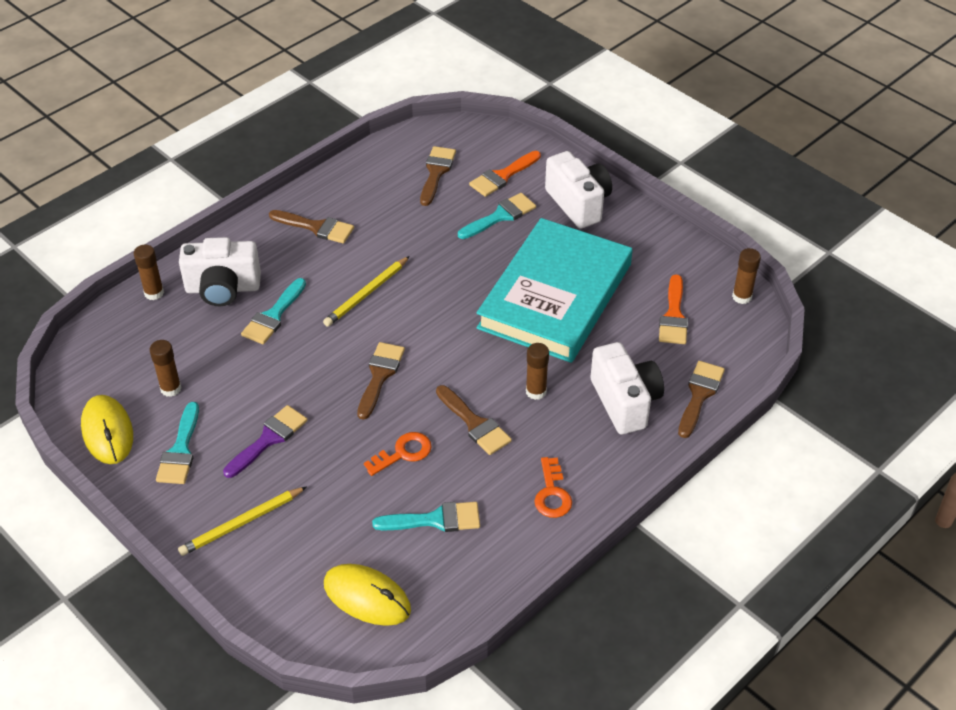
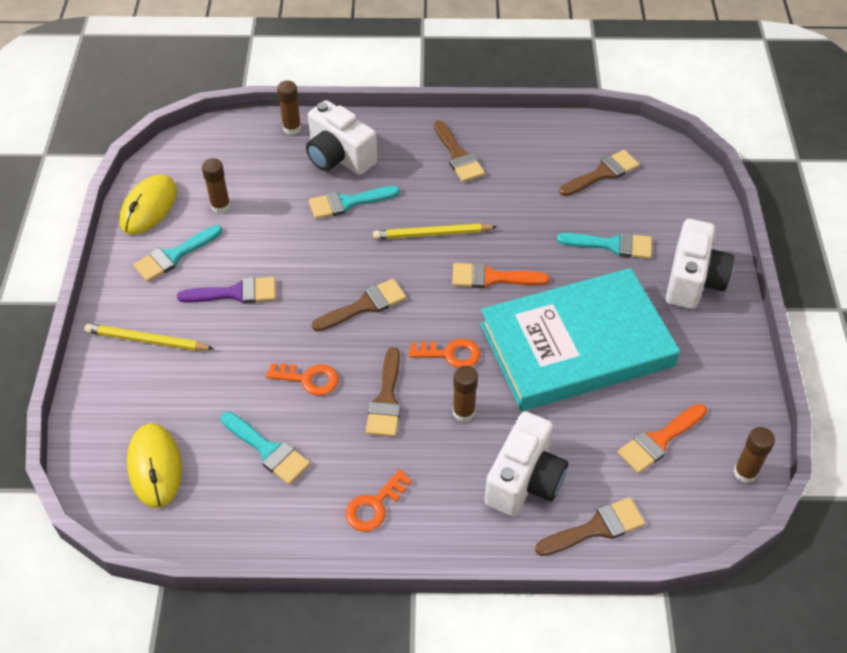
camera: 45 degrees right, 5 degrees up
orange brush [469,151,541,197] -> orange brush moved to [452,262,549,288]
none -> orange key [409,339,481,368]

